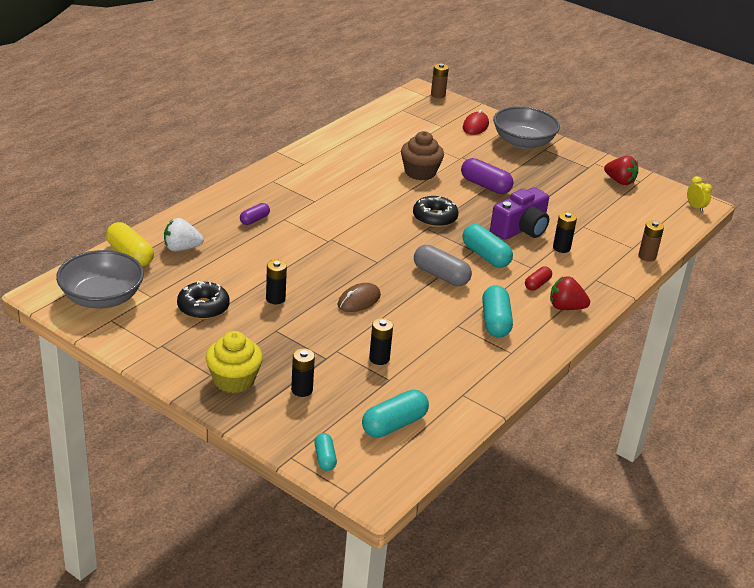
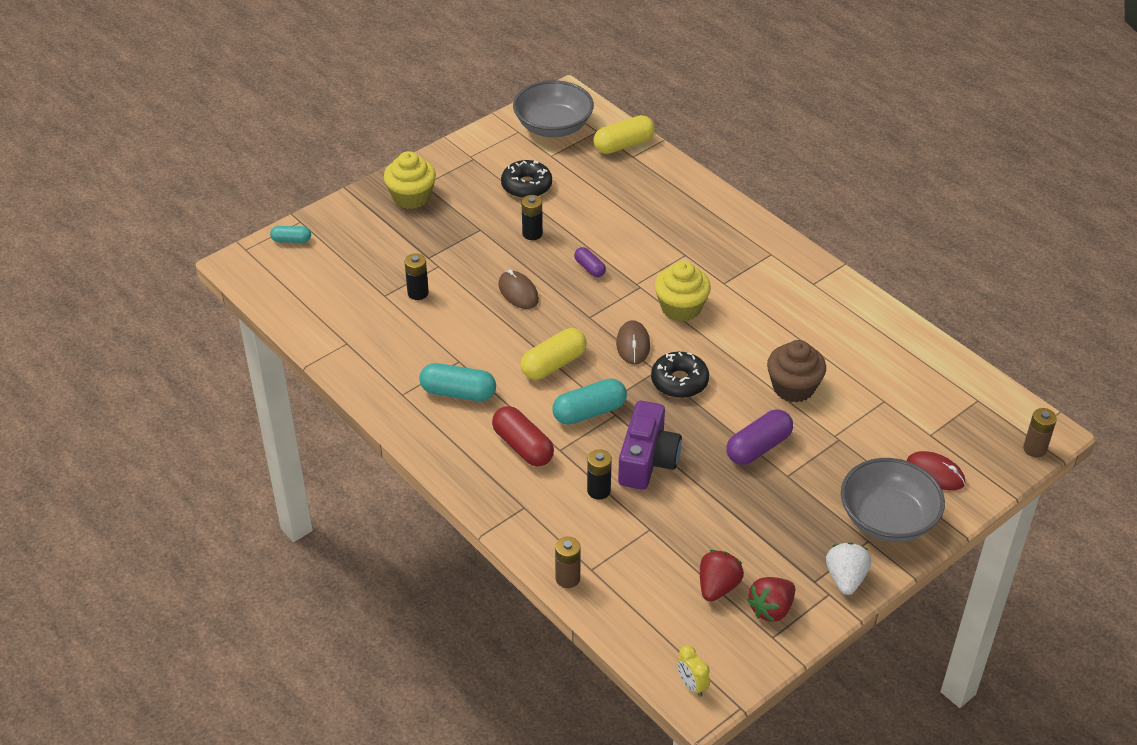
camera: 105 degrees right, 10 degrees up
white strawberry [164,218,204,251] -> white strawberry moved to [826,543,871,595]
purple capsule [240,203,270,225] -> purple capsule moved to [574,247,606,277]
black battery [291,348,315,397] -> none
turquoise capsule [362,389,429,438] -> none
grey capsule [414,245,472,286] -> yellow capsule [520,328,587,380]
purple camera [490,187,549,240] -> purple camera turned 135 degrees counterclockwise [618,401,682,490]
red capsule [525,266,552,291] -> red capsule [492,406,554,467], size x1.73
red strawberry [550,276,590,310] -> red strawberry moved to [700,550,744,602]
yellow clock [687,176,712,212] -> yellow clock turned 75 degrees clockwise [677,645,710,697]
none -> brown mouse [616,320,650,365]
none -> yellow cupcake [655,261,711,321]

